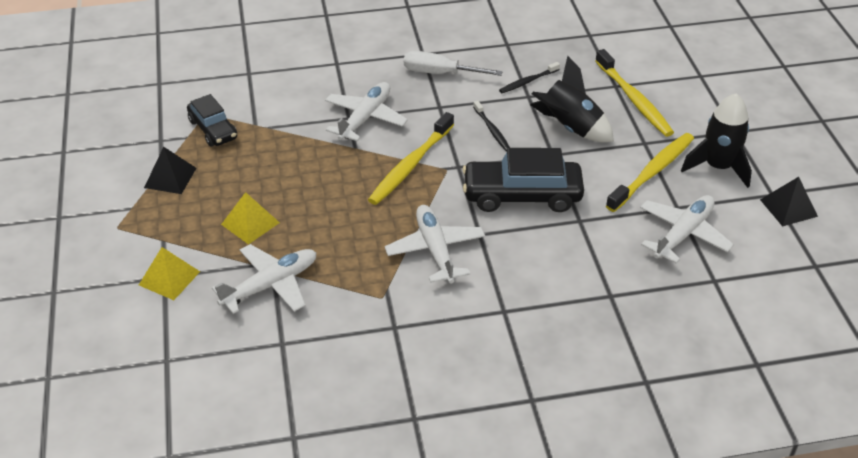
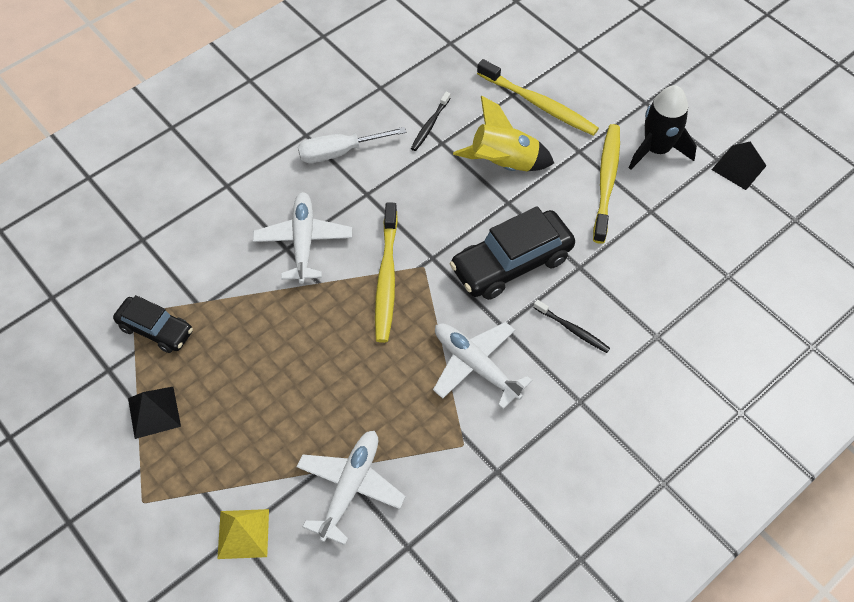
camera: 30 degrees left, 15 degrees up
yellow pyramid [221,192,280,245] -> none
black toothbrush [473,101,510,152] -> black toothbrush moved to [533,300,610,353]
black rocket [530,56,614,142] -> yellow rocket [453,96,554,171]
white plane [640,195,734,264] -> none

